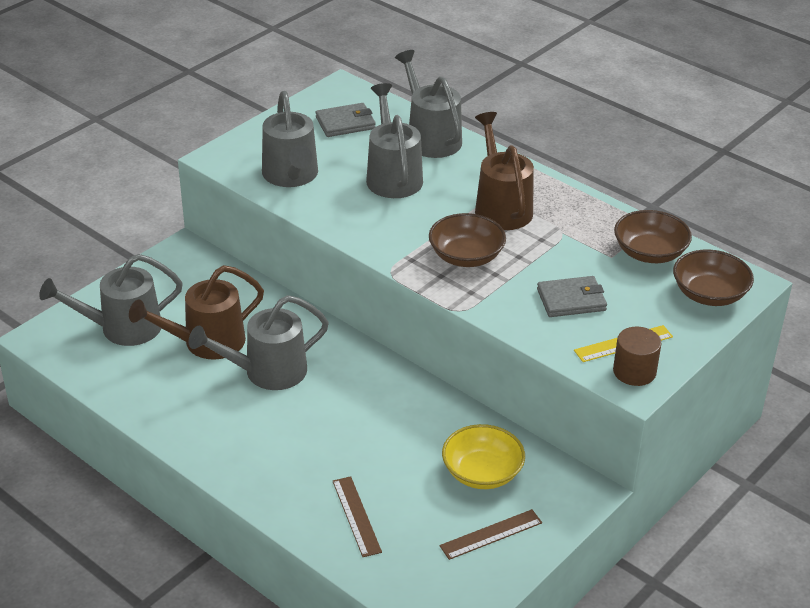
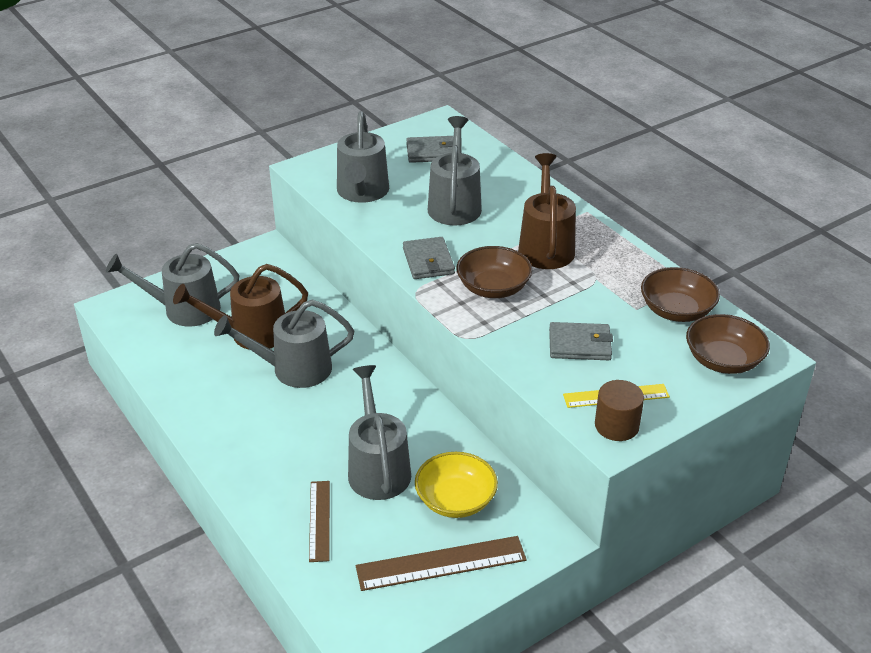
camera: 15 degrees right, 0 degrees up
grey watering can [395,50,462,158] -> grey watering can moved to [348,365,411,500]
brown ruler [439,509,542,560] -> brown ruler [356,536,527,591], size x1.56
none -> grey wallet [403,237,455,279]

